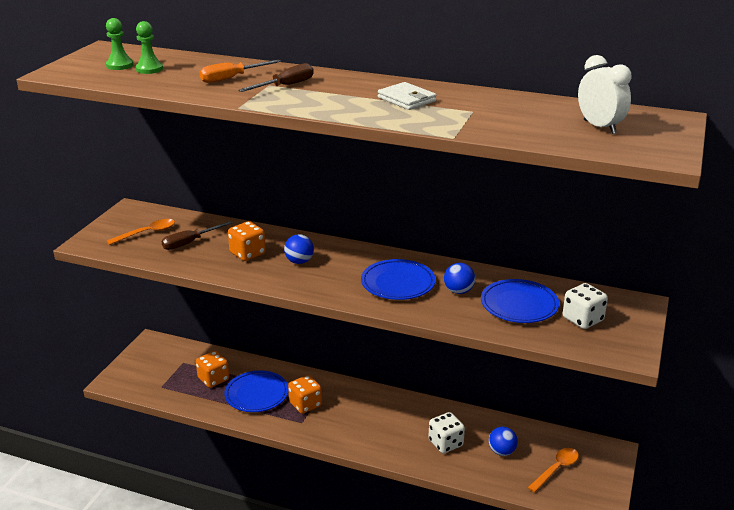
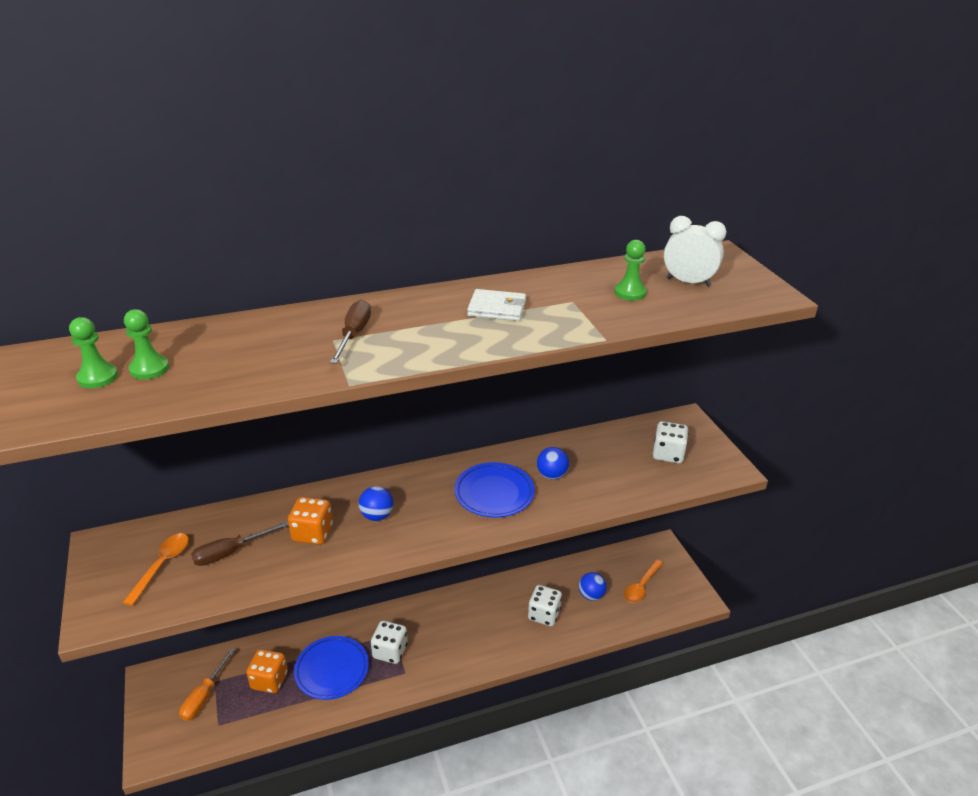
camera: 40 degrees left, 5 degrees up
brown screwdriver [161,221,232,250] -> brown screwdriver turned 45 degrees clockwise [191,522,289,566]
orange screwdriver [199,60,281,83] -> orange screwdriver moved to [179,648,235,721]
orange dice [288,375,322,414] -> white dice [371,621,408,664]
blue plate [481,279,559,323] -> none
orange spoon [528,448,579,493] -> orange spoon turned 150 degrees counterclockwise [624,560,663,603]
none -> green pawn [614,240,647,301]

